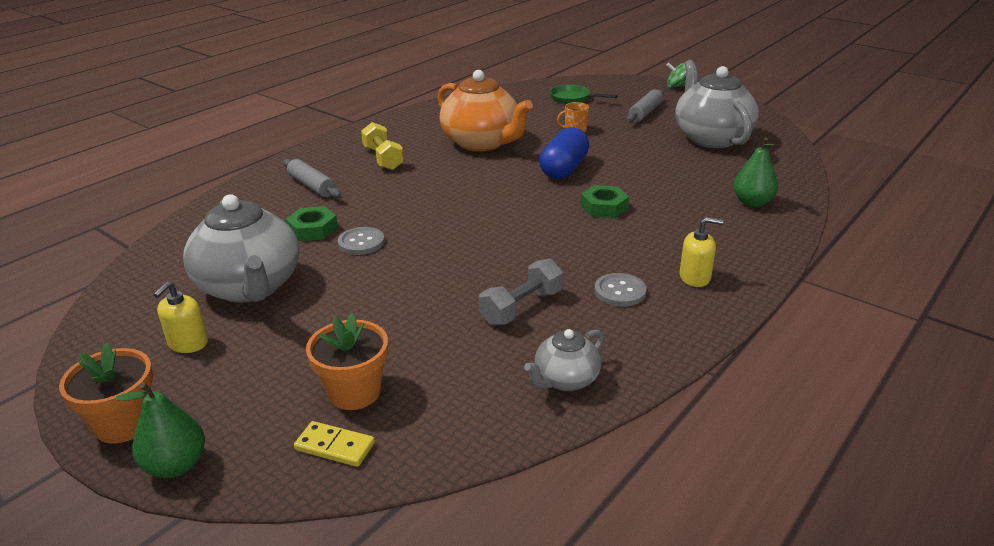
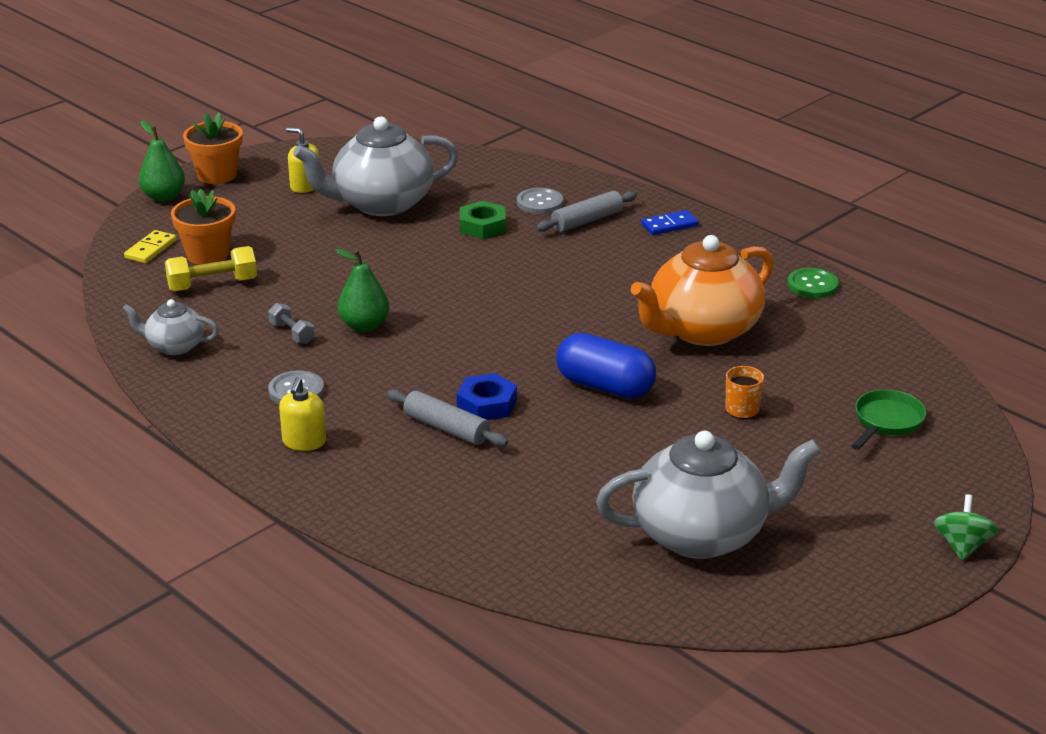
camera: 95 degrees right, 0 degrees up
grey button [338,227,385,255] -> grey button moved to [517,188,563,214]
yellow dumbbell [361,122,404,170] -> yellow dumbbell moved to [165,246,257,291]
grey dumbbell [479,259,563,325] -> grey dumbbell [268,303,315,344], size x0.62
grey teapot [524,329,604,391] -> grey teapot turned 45 degrees counterclockwise [122,299,219,355]
green nut [580,185,629,218] -> blue nut [457,373,517,420]
grey rolling pin [627,89,664,122] -> grey rolling pin moved to [387,390,508,446]
green pear [733,137,778,207] -> green pear moved to [335,249,389,332]
none -> blue domino [641,210,699,235]
none -> green button [788,268,839,298]

